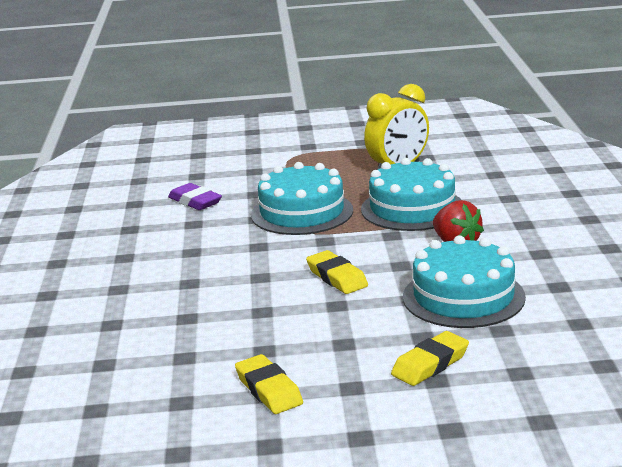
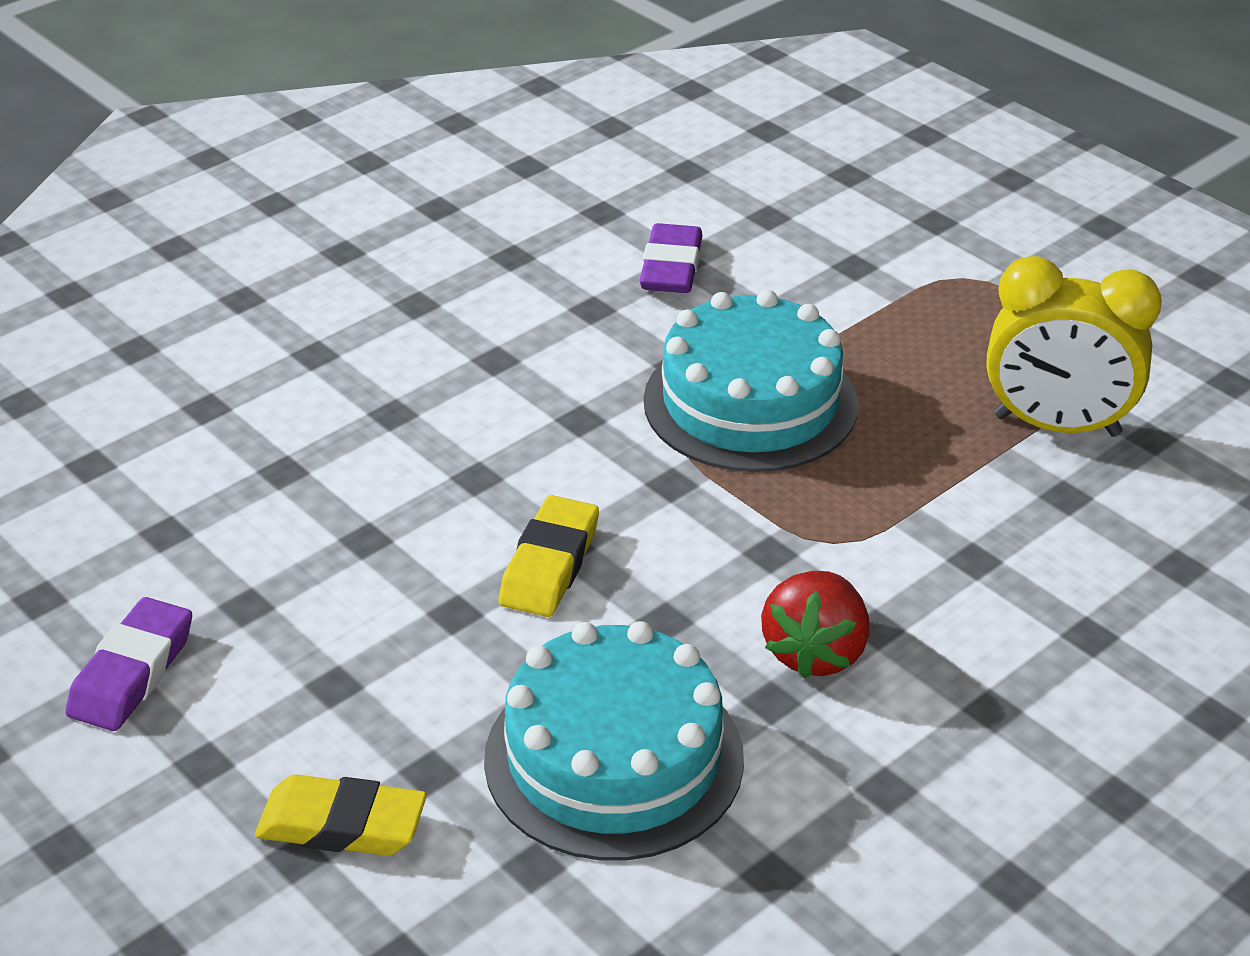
camera: 50 degrees right, 15 degrees up
yellow eraser [235,354,303,414] -> purple eraser [66,597,192,731]
turquoise cake [361,158,461,231] -> none

